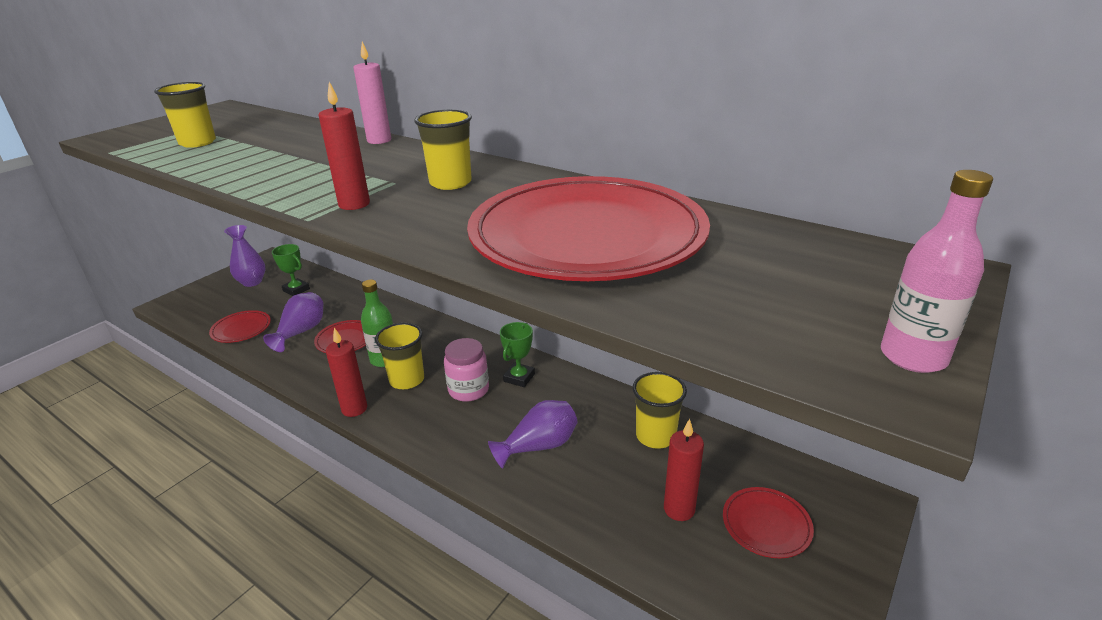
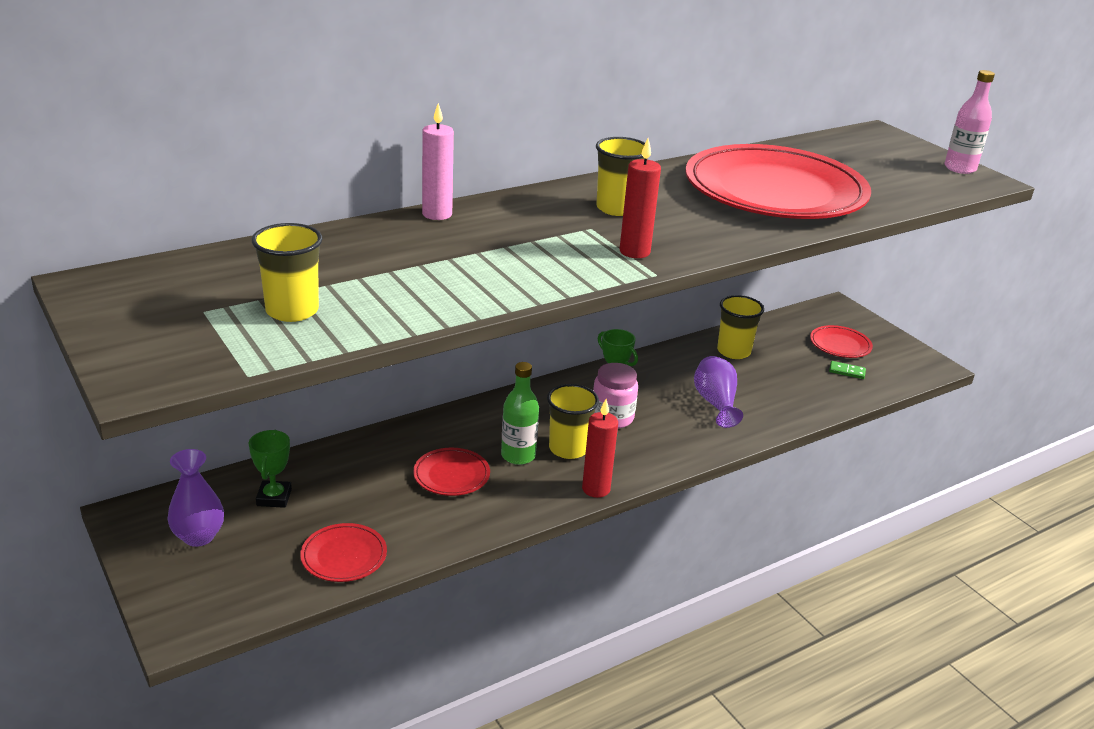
camera: 70 degrees left, 0 degrees up
purple vase [263,292,323,352] -> none
green trophy [272,244,310,296] -> green trophy turned 60 degrees counterclockwise [249,430,292,508]
red candle [664,419,704,521] -> none
none -> green domino [829,361,866,379]

